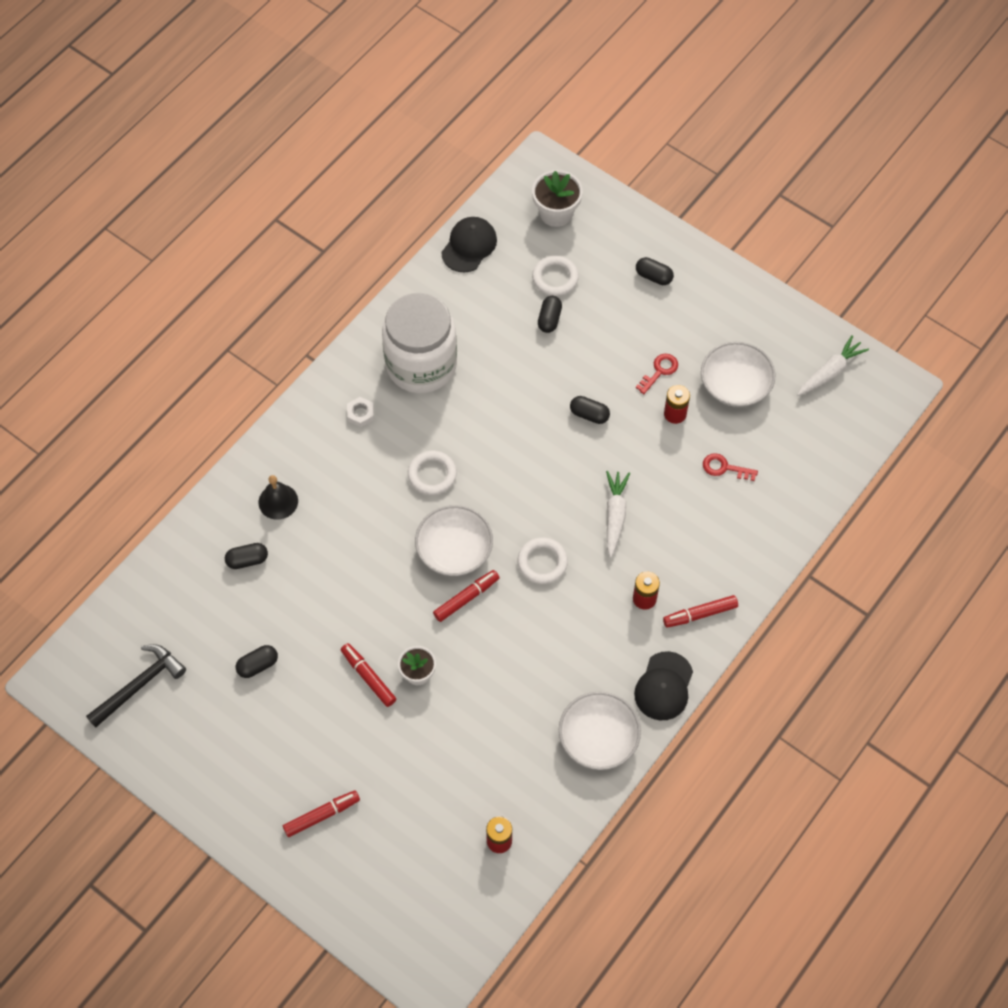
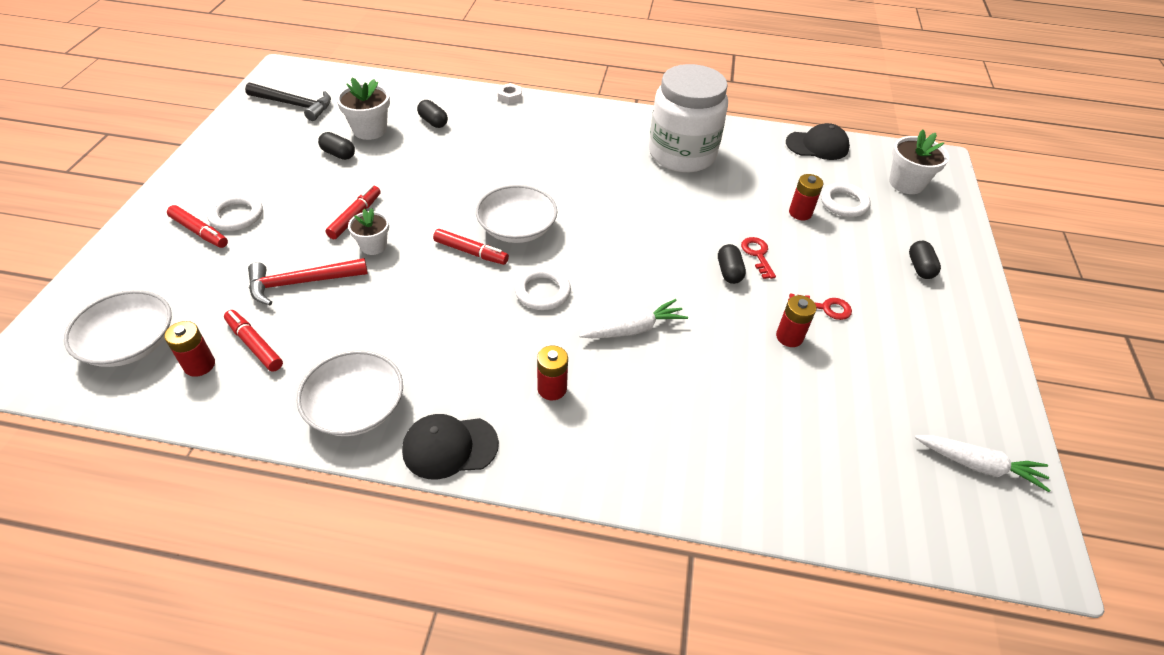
camera: 60 degrees right, 15 degrees down
black bell [259,475,298,520] -> none
white nut [347,397,374,427] -> white nut moved to [498,83,522,104]
white ring [408,451,457,495] -> white ring moved to [207,194,263,231]
black capsule [538,296,562,333] -> red battery [789,174,823,220]
red marker [663,595,738,628] -> red marker moved to [224,310,283,372]
white bowl [701,342,775,407] -> white bowl moved to [64,290,172,367]
red key [703,453,758,481] -> red key moved to [741,237,776,279]
none -> red hammer [248,258,368,305]
none -> white flower pot [337,77,390,140]

